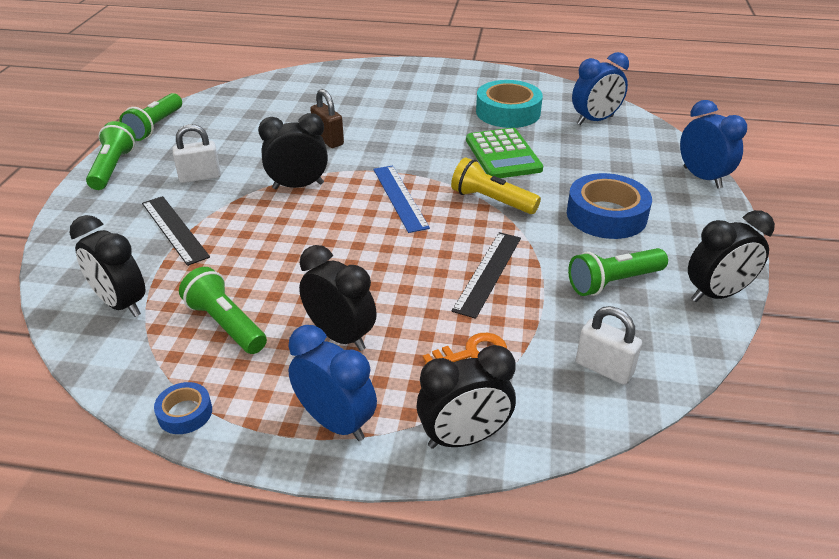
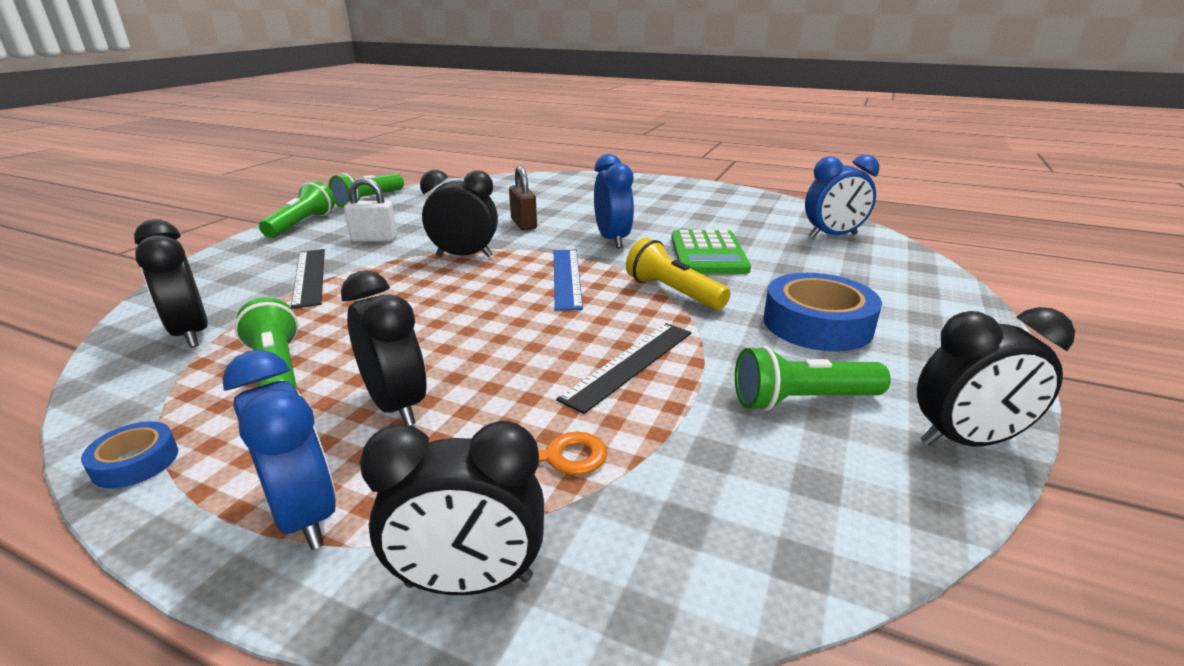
camera: 15 degrees right, 10 degrees down
turquoise tape [476,80,543,128] -> none
white padlock [576,306,642,385] -> none
blue clock [680,100,747,188] -> blue clock moved to [594,154,634,248]

